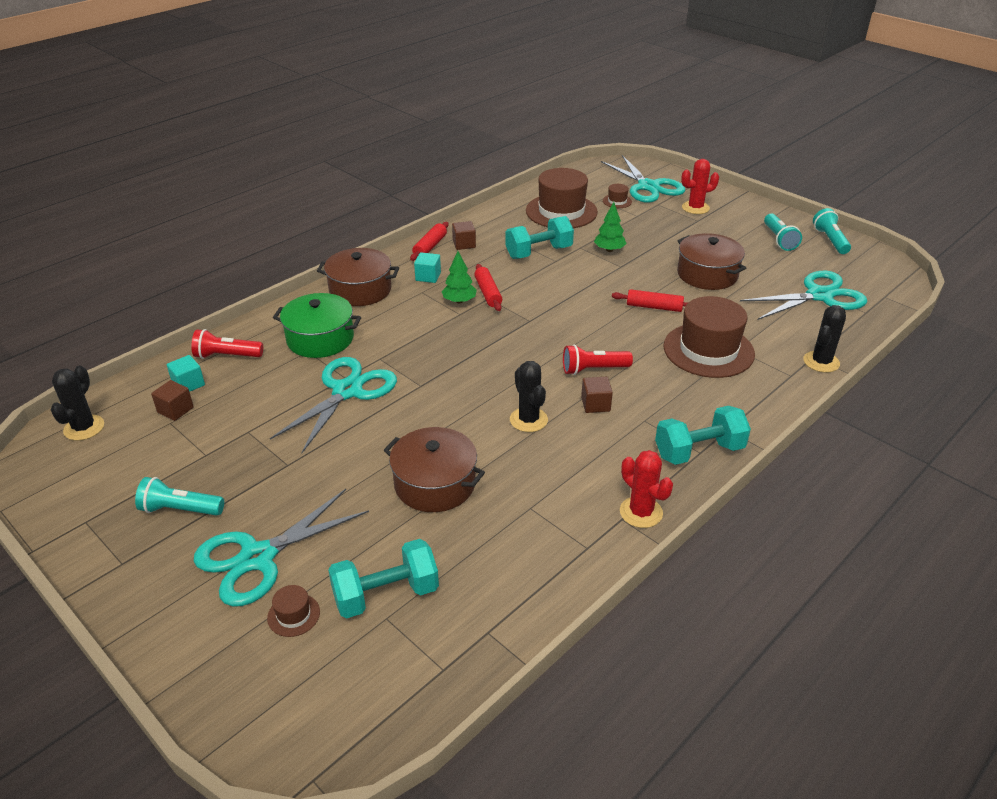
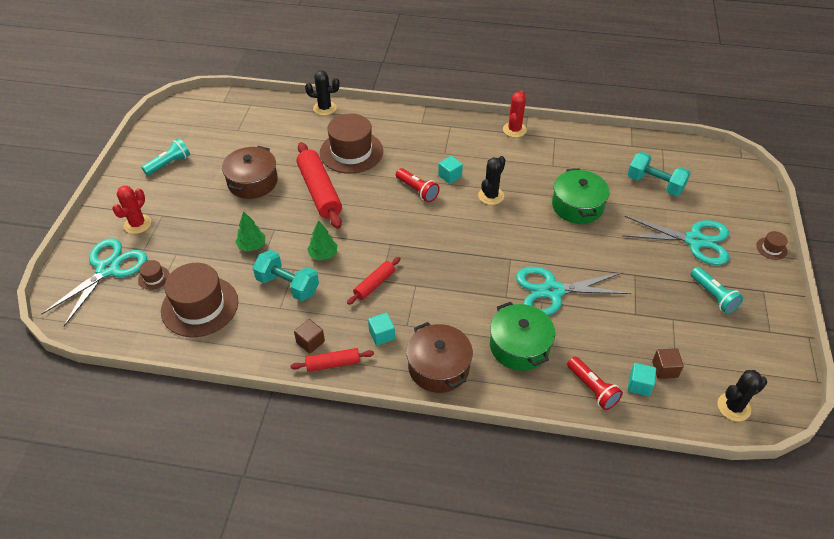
camera: 125 degrees left, 10 degrees up
brown hat [267,585,320,637] -> brown hat moved to [756,231,788,260]
brown pot [384,427,485,512] -> green pot [552,168,609,224]
green tree [441,251,477,303] -> green tree moved to [307,220,338,260]
brown cube [581,377,613,413] -> turquoise cube [438,156,463,184]
red rolling pin [612,289,688,312] -> red rolling pin [297,142,342,229], size x1.86
turquoise dumbbell [655,406,751,465] -> none
red cactus [681,159,719,214] -> red cactus turned 75 degrees clockwise [112,186,151,234]
turquoise scissors [740,271,867,320] -> none
turquoise flashlight [813,208,851,254] -> none

